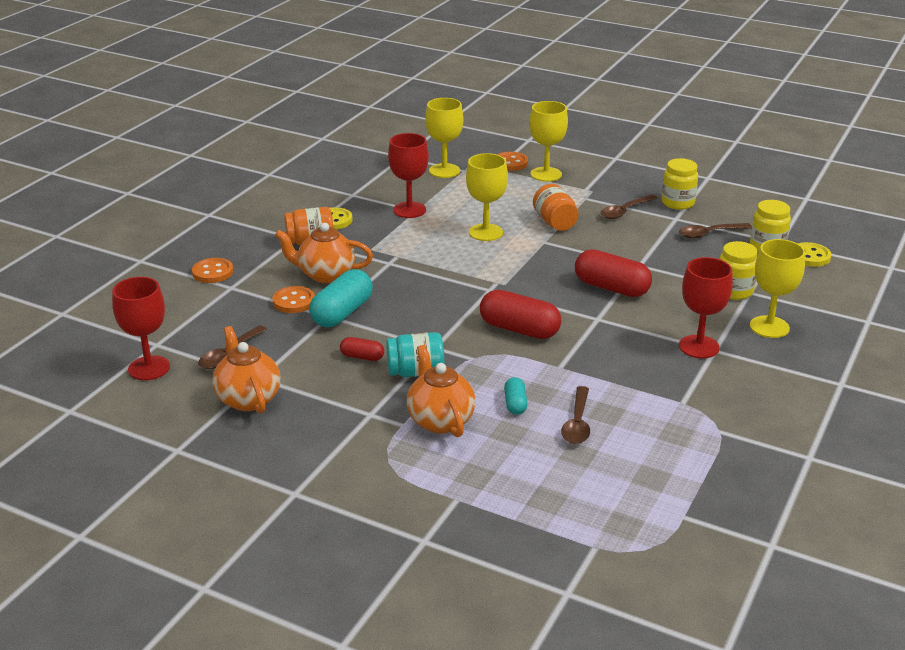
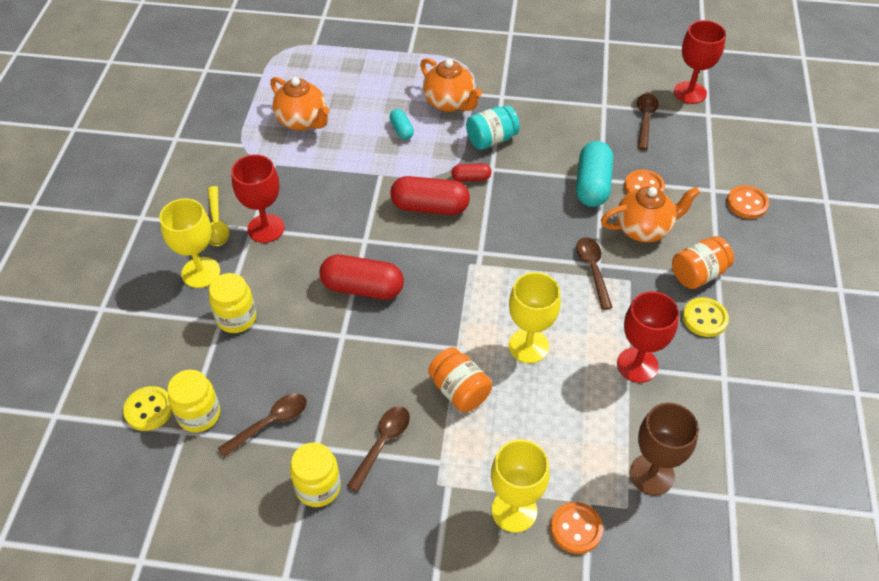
camera: 160 degrees right, 20 degrees up
orange teapot [213,326,280,414] -> orange teapot moved to [270,77,330,131]
red capsule [340,337,384,361] -> red capsule moved to [451,163,491,182]
yellow goblet [425,98,463,178] -> brown goblet [630,403,699,495]
brown spoon [561,386,590,444] -> brown spoon moved to [576,237,613,310]
none -> yellow spoon [208,186,229,246]

